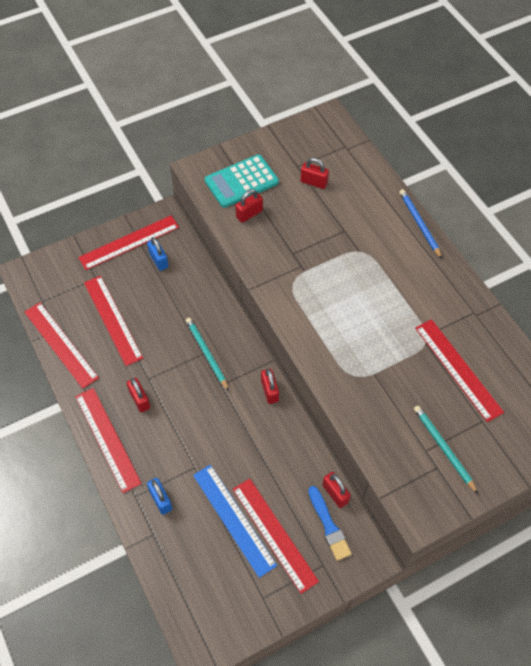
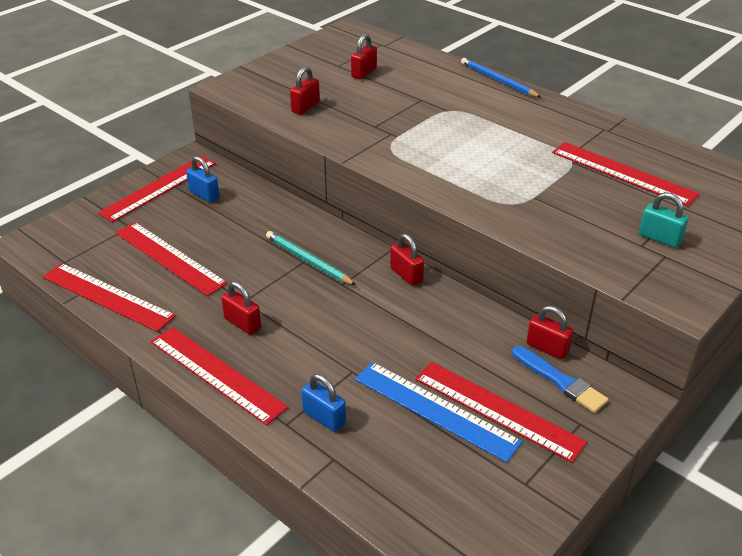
camera: 20 degrees left, 20 degrees down
turquoise calculator [205,154,279,208] -> none
red padlock [300,158,329,189] -> red padlock turned 60 degrees counterclockwise [351,34,377,79]
turquoise pencil [414,405,478,494] -> turquoise padlock [639,192,689,248]

